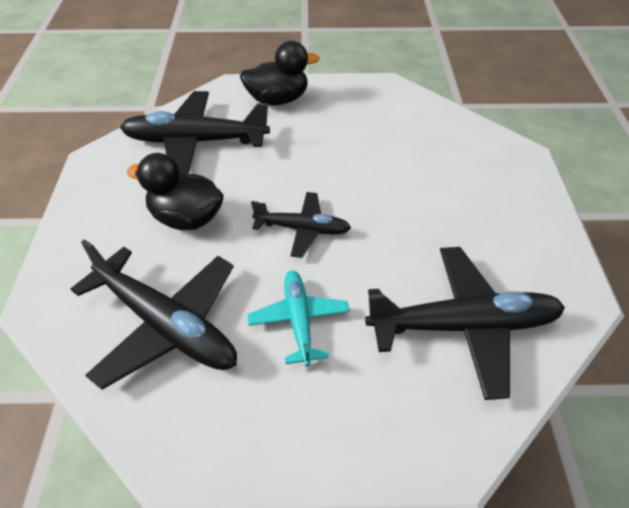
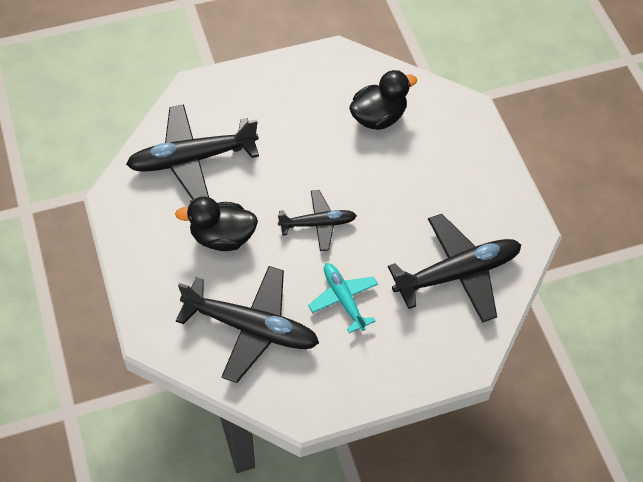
camera: 20 degrees left, 10 degrees up
black duck [240,41,320,106] -> black duck moved to [349,70,417,130]

